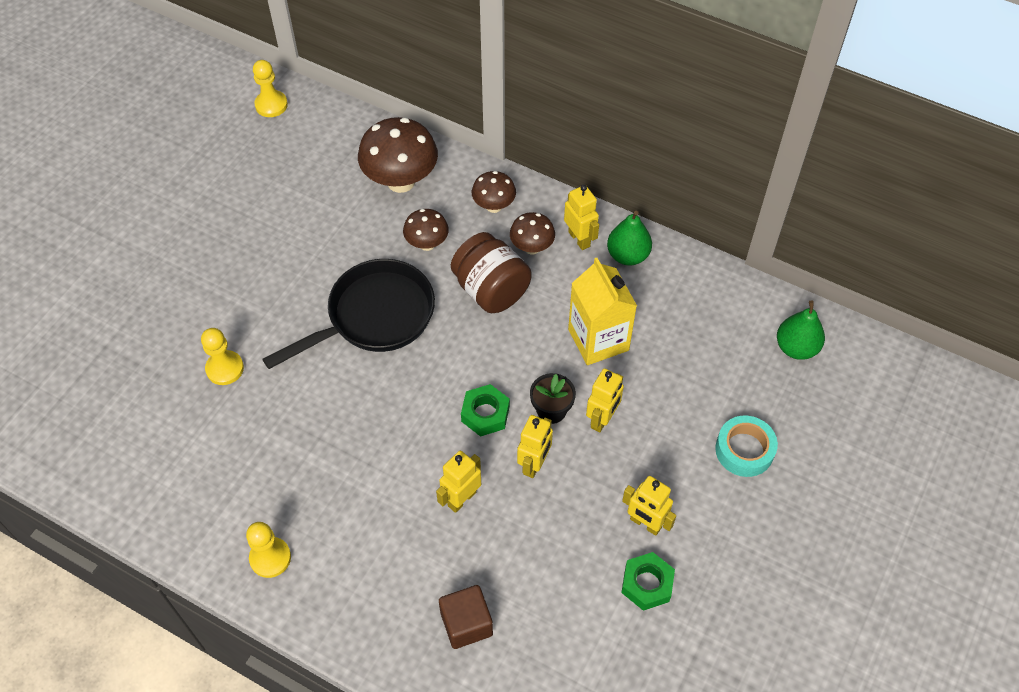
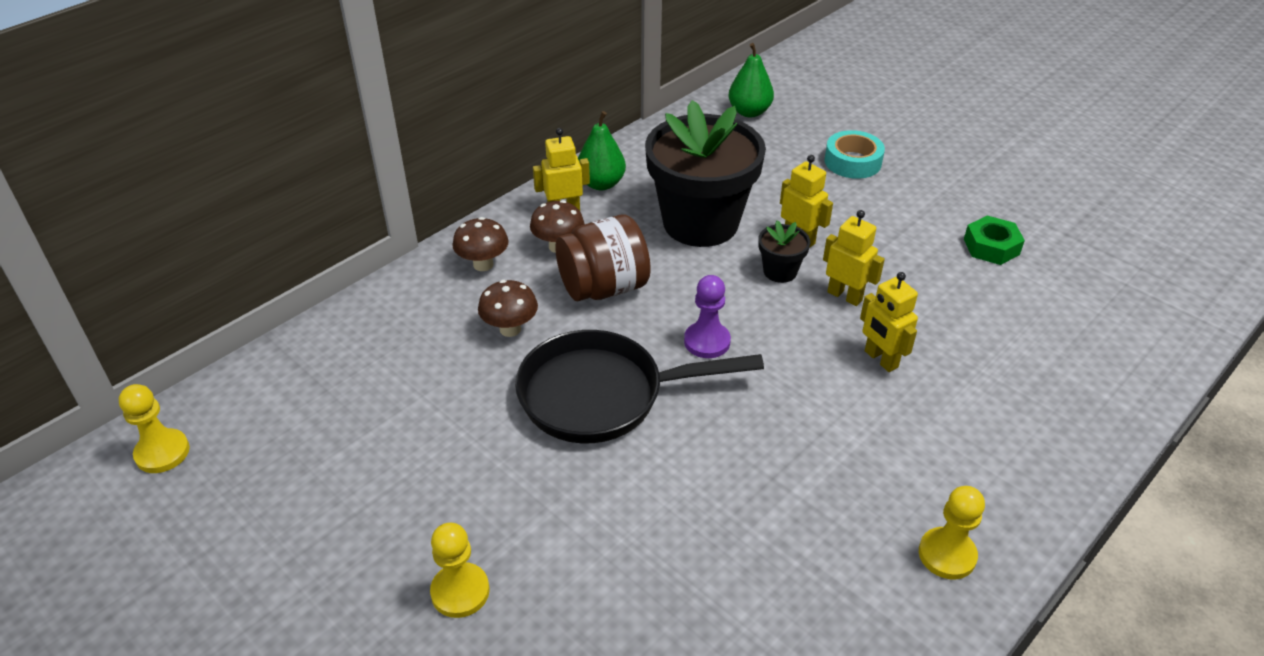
camera: 75 degrees left, 15 degrees down
yellow pawn [201,328,244,385] -> yellow pawn moved to [430,523,489,618]
black pan [262,259,435,369] -> black pan turned 75 degrees counterclockwise [515,330,764,443]
brown mushroom [358,117,438,193] -> none
brown cube [439,585,493,649] -> none
green nut [461,384,510,437] -> none
yellow carton [568,258,637,365] -> black flower pot [645,100,766,247]
yellow robot [622,476,676,536] -> none
none -> purple pawn [684,275,731,358]

